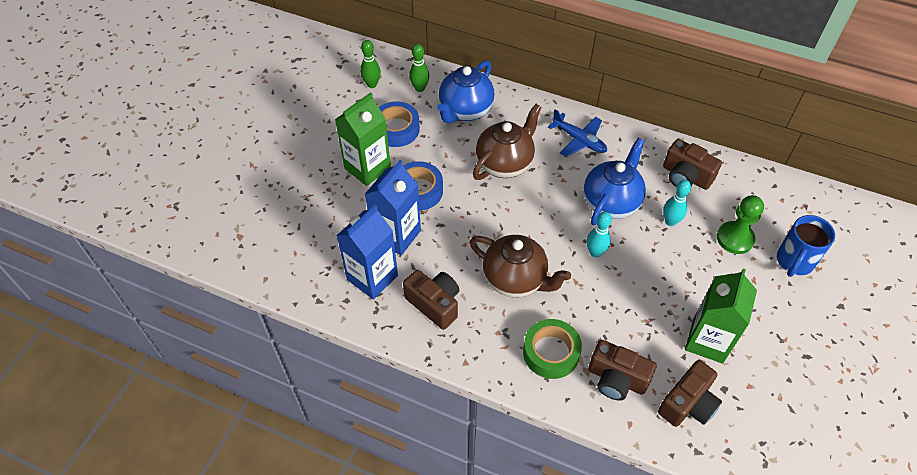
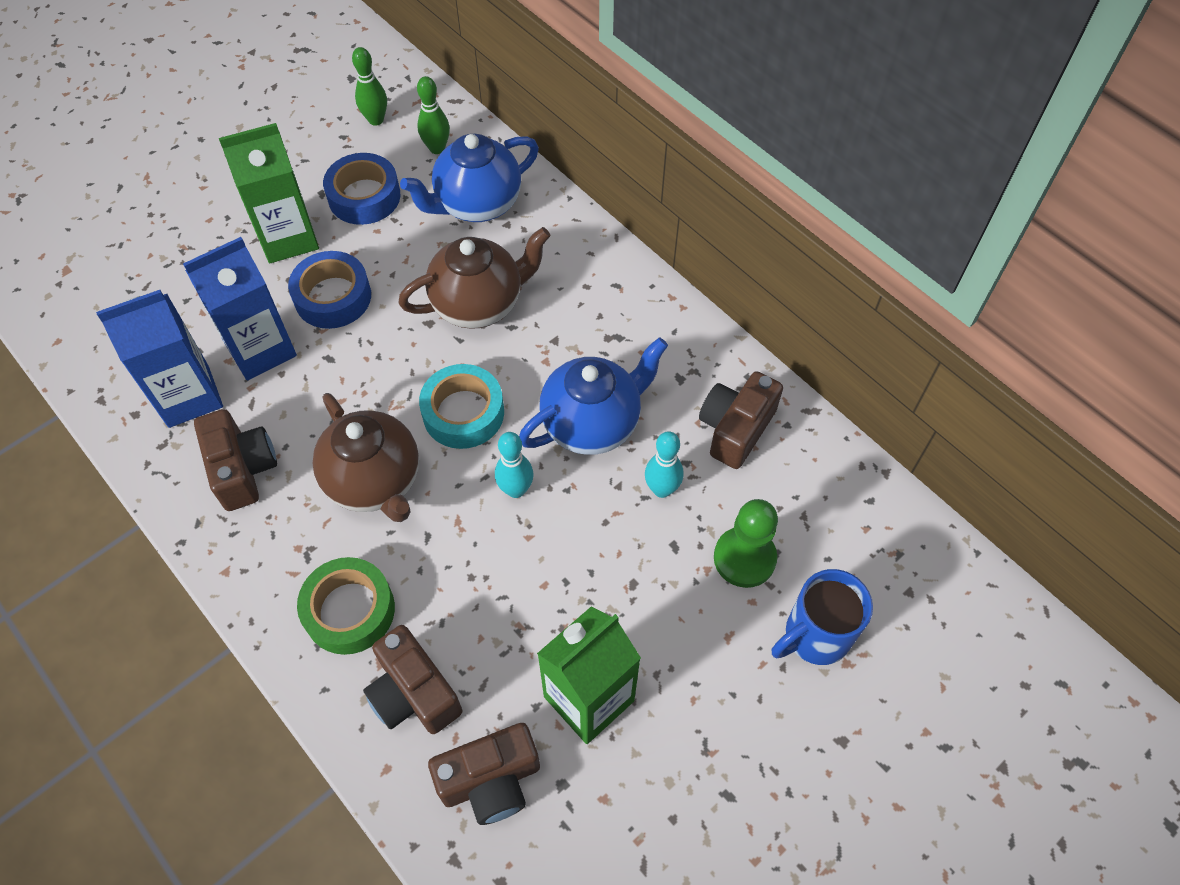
camera: 25 degrees right, 5 degrees up
blue plane [548,109,607,157] -> none
brown camera [663,139,722,190] -> brown camera turned 60 degrees clockwise [699,371,783,469]
none -> turquoise tape [419,364,504,449]

